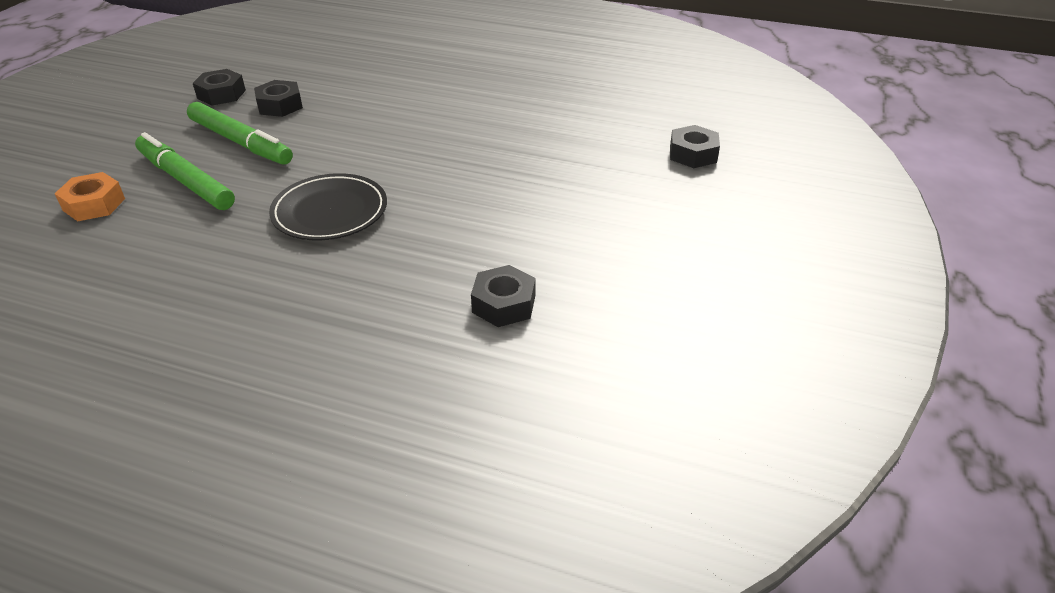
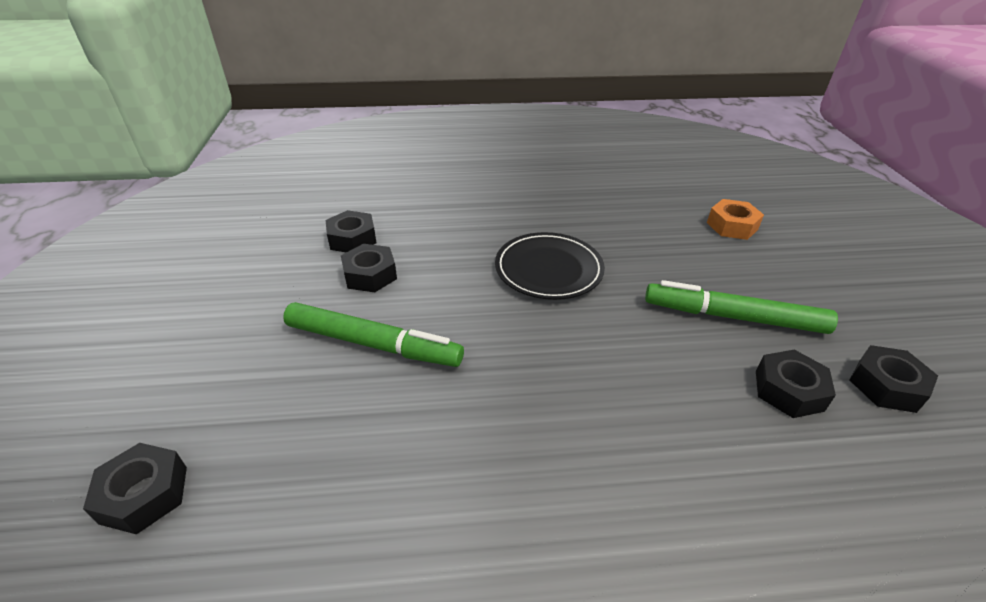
camera: 155 degrees right, 0 degrees up
green marker [135,132,235,210] -> green marker moved to [283,302,464,367]
none -> black nut [341,244,397,292]

